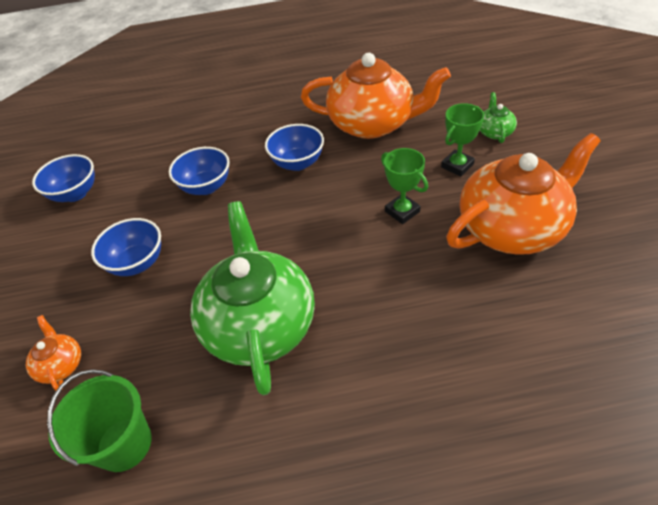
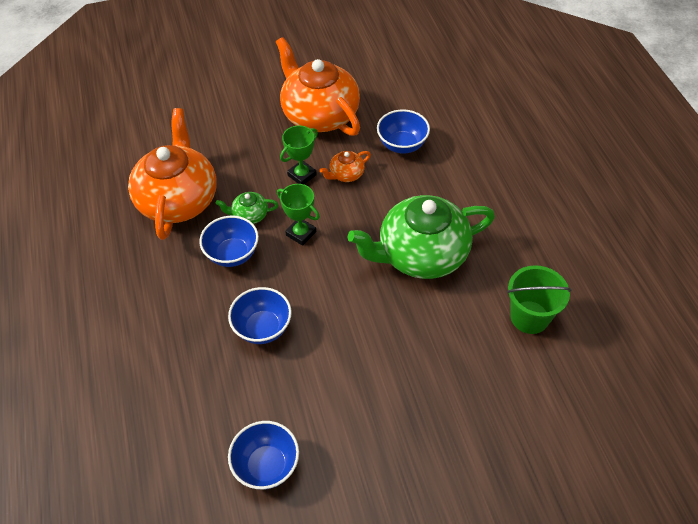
camera: 100 degrees left, 5 degrees up
orange teapot [26,315,81,391] -> orange teapot moved to [320,151,371,182]
blue bowl [91,218,161,276] -> blue bowl moved to [377,109,430,154]
green trophy [441,103,484,177] -> green trophy moved to [277,184,320,246]
green teapot [480,92,517,143] -> green teapot moved to [216,192,279,224]

